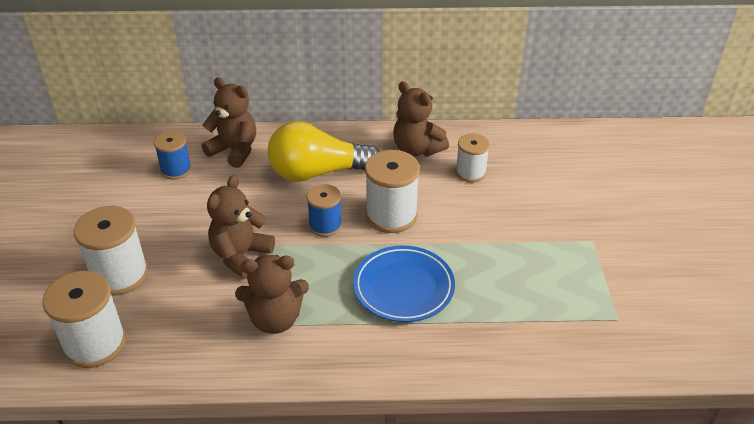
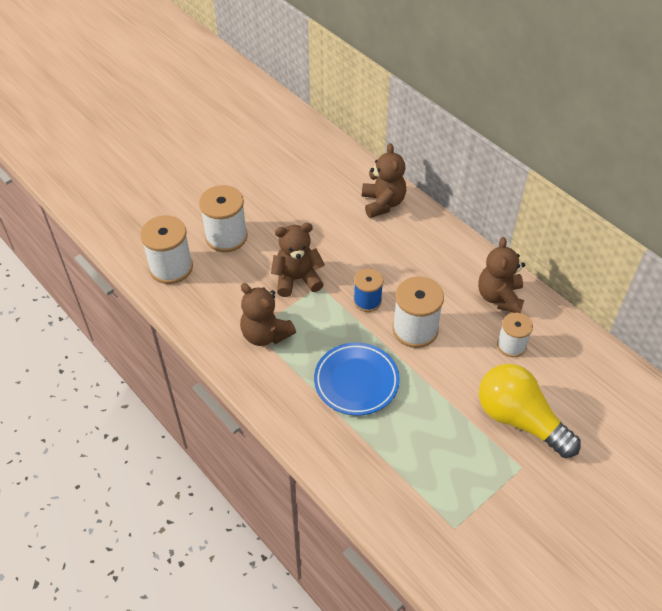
camera: 50 degrees right, 10 degrees up
blue spool [154,131,192,180] -> none
yellow light bulb [268,121,379,182] -> yellow light bulb moved to [479,364,581,458]

